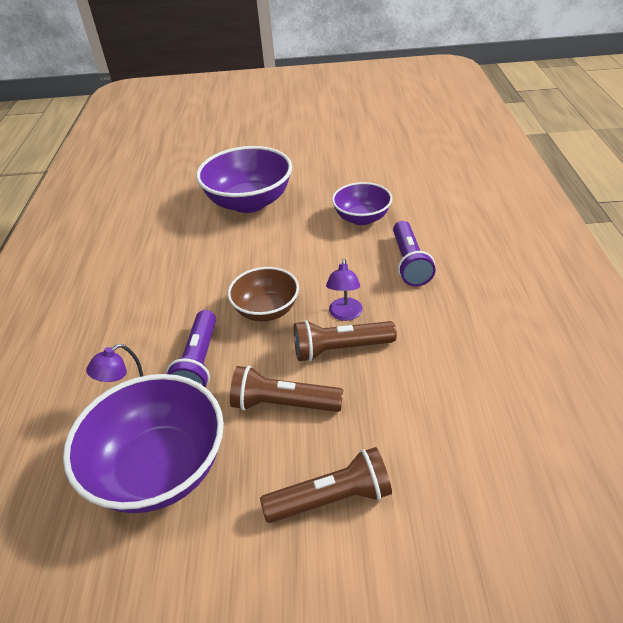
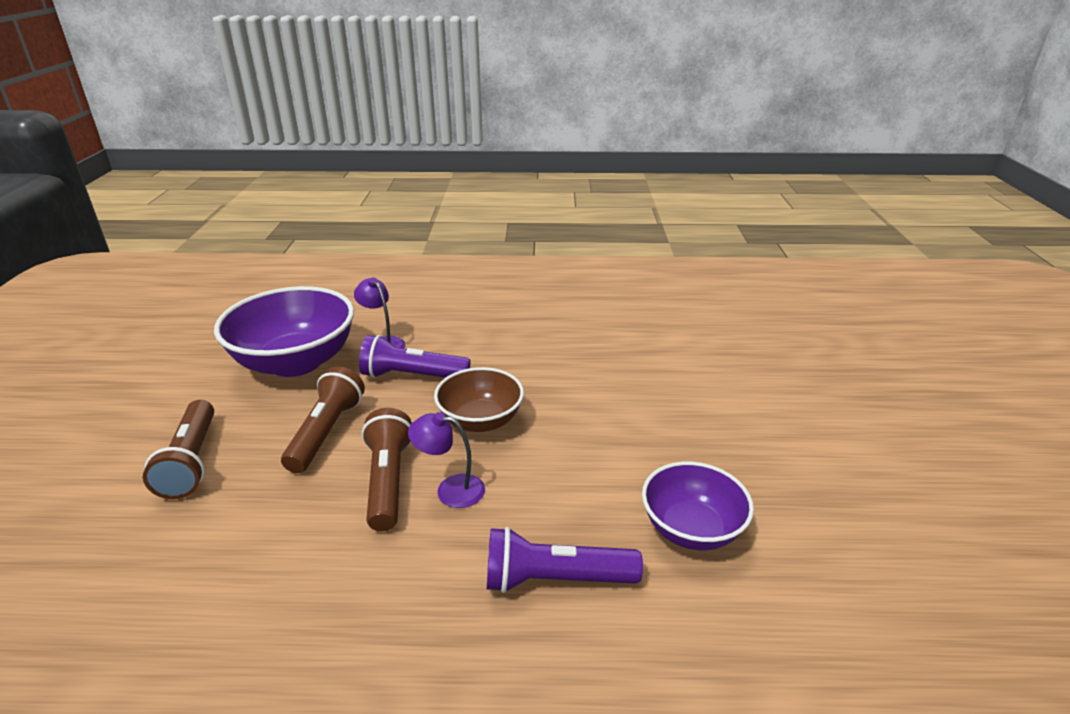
camera: 90 degrees right, 10 degrees down
purple bowl [196,146,292,213] -> none

